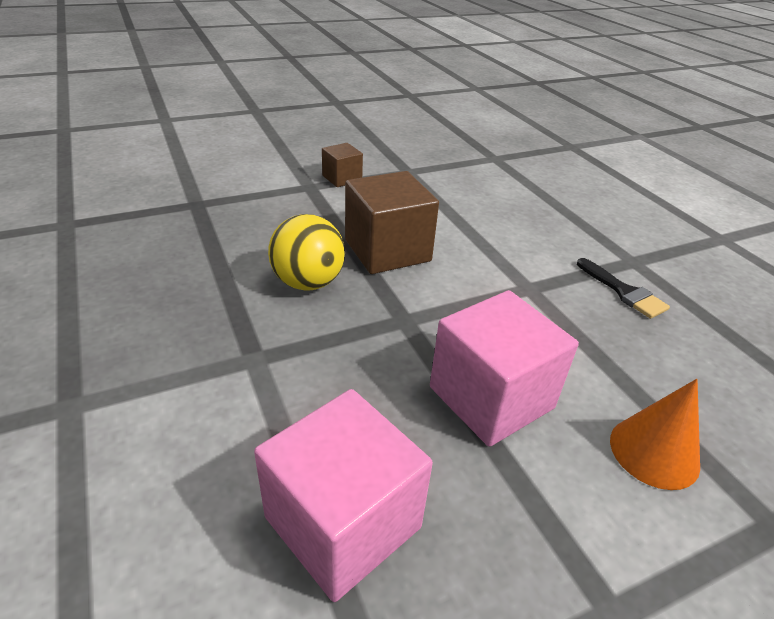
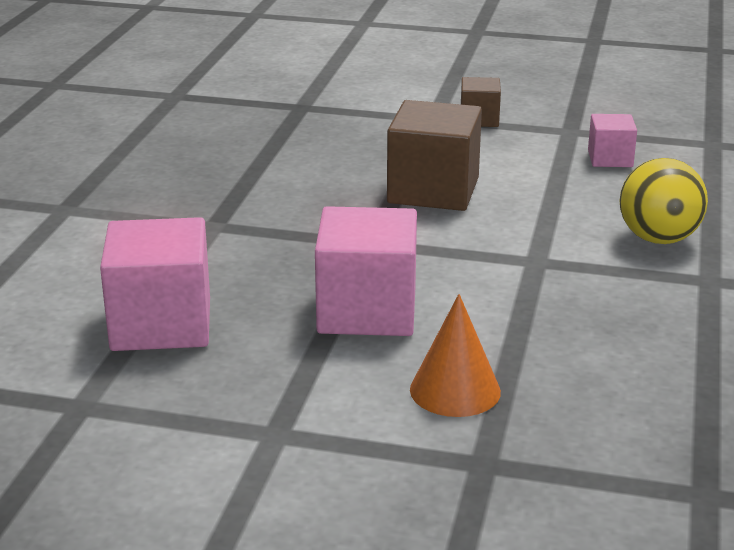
camera: 40 degrees right, 10 degrees down
yellow ball [268,214,345,291] -> yellow ball moved to [620,158,708,244]
black brush [577,258,670,319] -> none
none -> pink cube [588,114,637,167]

